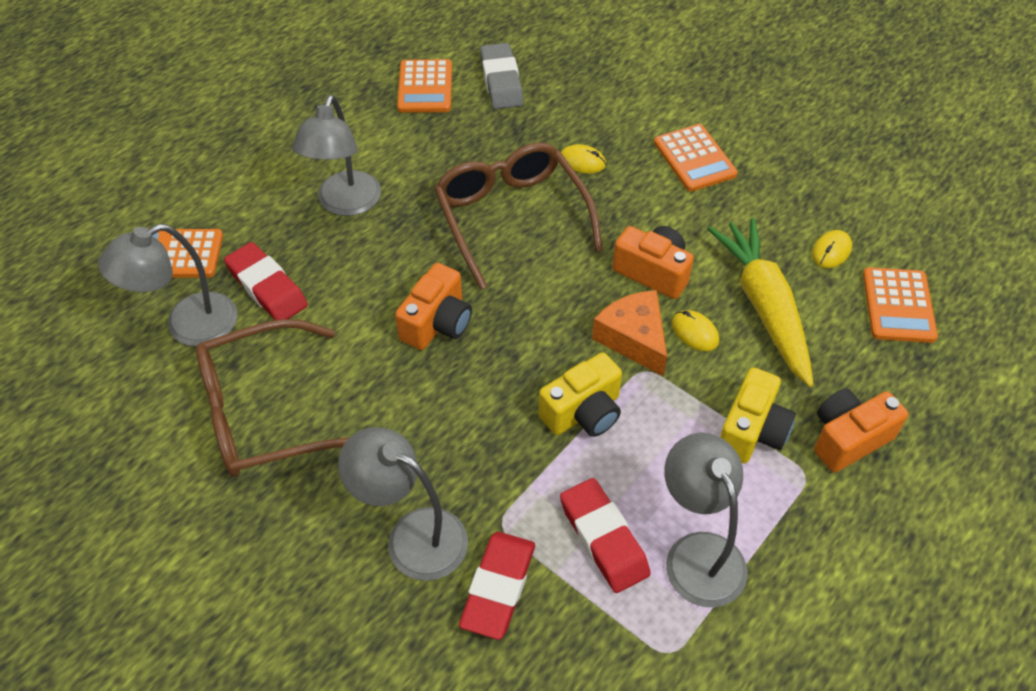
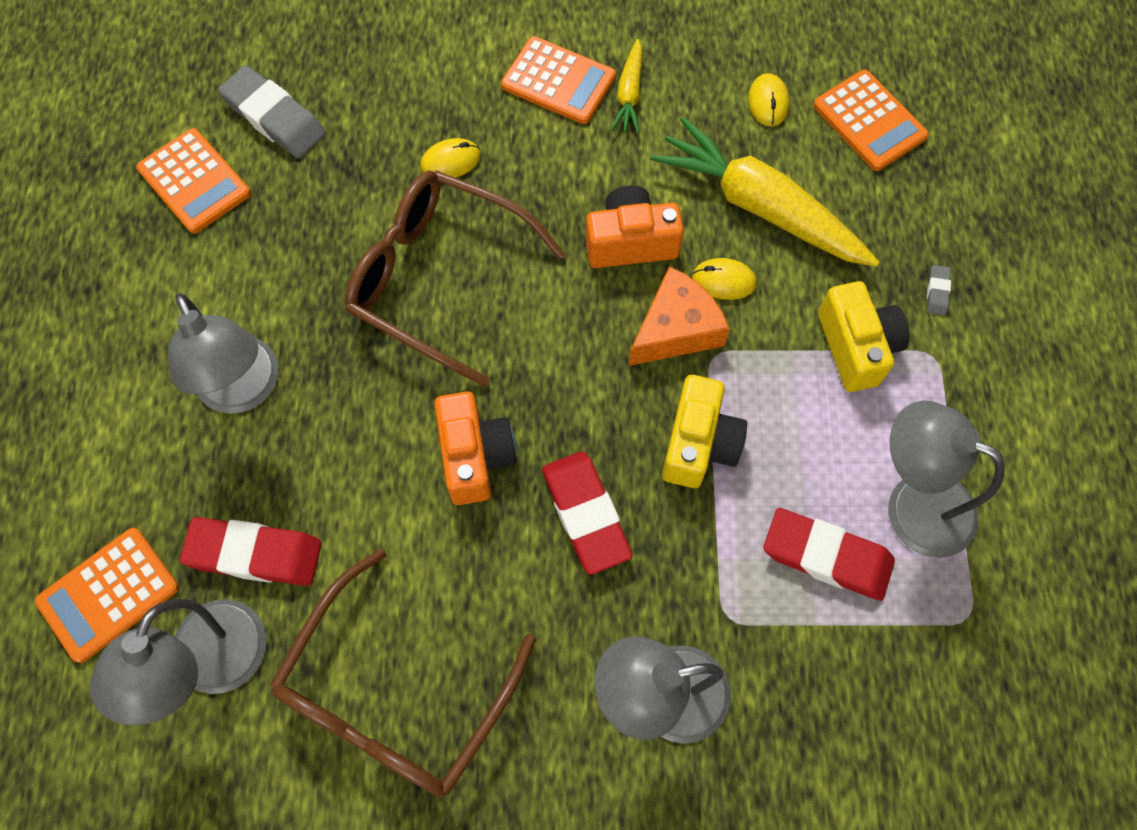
camera: 40 degrees left, 15 degrees up
red eraser [459,532,535,640] -> red eraser moved to [542,451,633,575]
orange cheese [592,290,667,376] -> orange cheese turned 120 degrees clockwise [629,266,730,366]
orange camera [814,388,908,472] -> grey eraser [927,265,951,315]
none -> yellow carrot [611,39,642,133]

